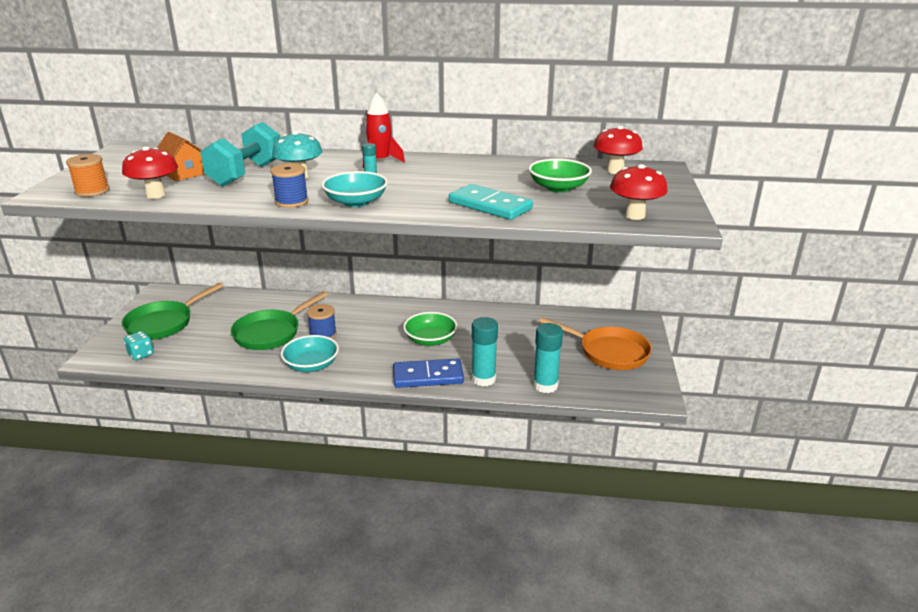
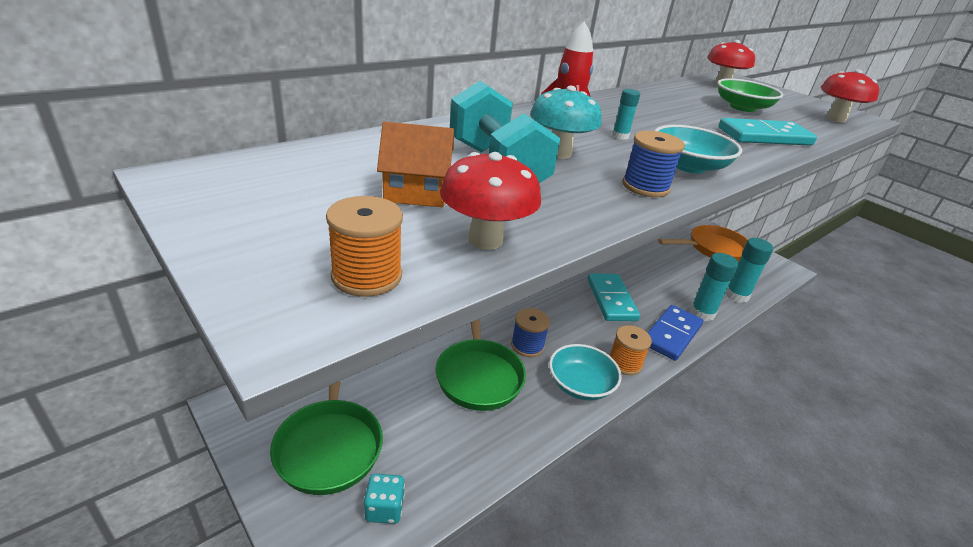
camera: 50 degrees left, 5 degrees up
green bowl [403,312,457,346] -> turquoise domino [587,273,640,321]
none -> orange spool [609,325,652,375]

